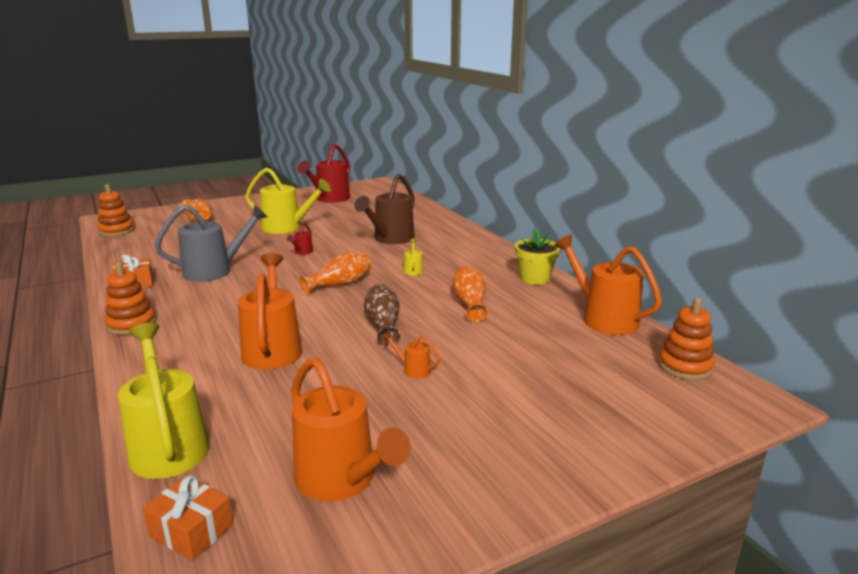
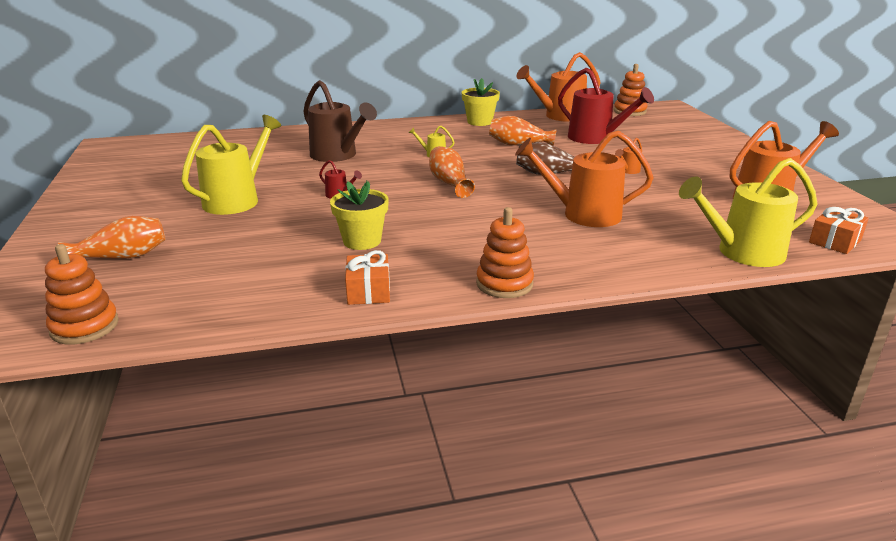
camera: 75 degrees left, 5 degrees up
grey watering can [155,205,268,282] -> yellow flower pot [330,181,389,250]
red watering can [297,144,350,203] -> red watering can moved to [558,68,654,144]

